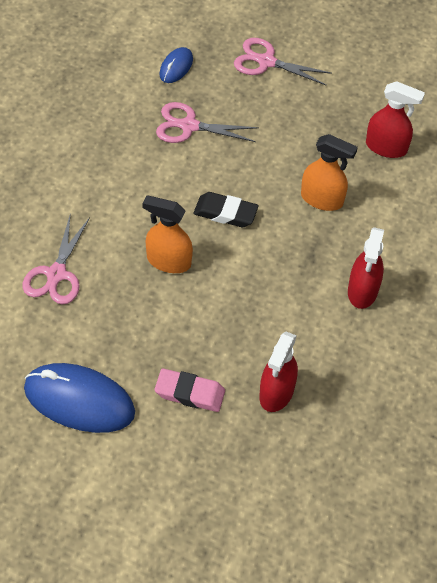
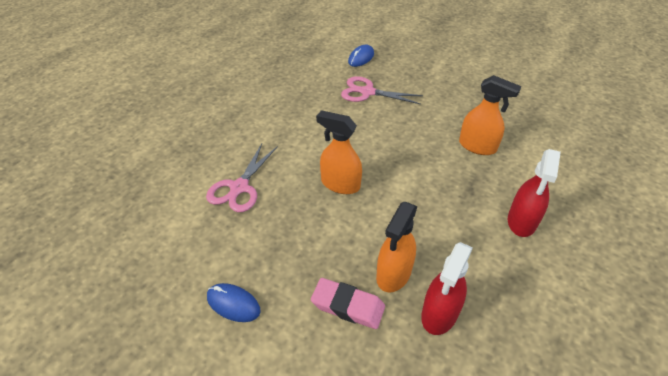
camera: 10 degrees right, 10 degrees down
blue mouse [24,363,135,433] -> blue mouse [207,283,261,322], size x0.50
black eraser [193,192,259,227] -> none
pink scissors [234,38,332,86] -> none
red spray bottle [366,81,425,158] -> none
none -> orange spray bottle [376,202,418,292]

